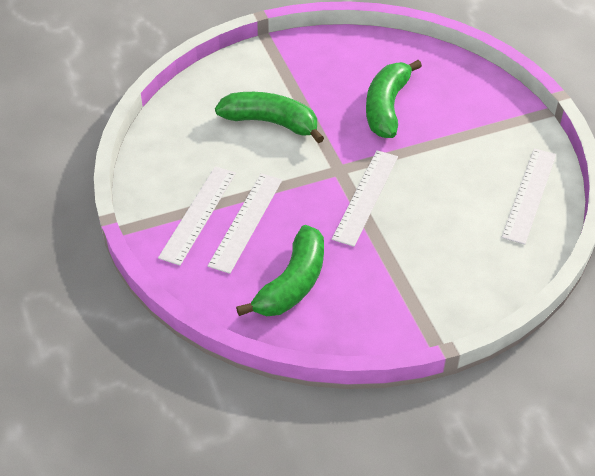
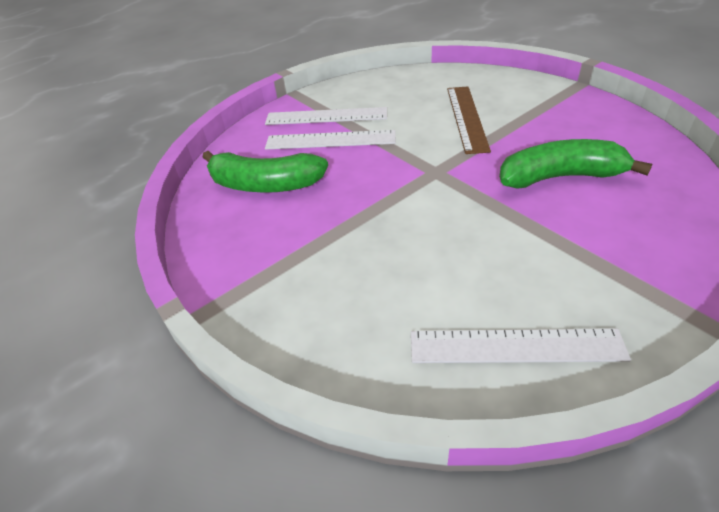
camera: 75 degrees right, 5 degrees down
green banana [215,92,324,143] -> brown ruler [447,87,491,154]
white ruler [332,150,398,247] -> none

